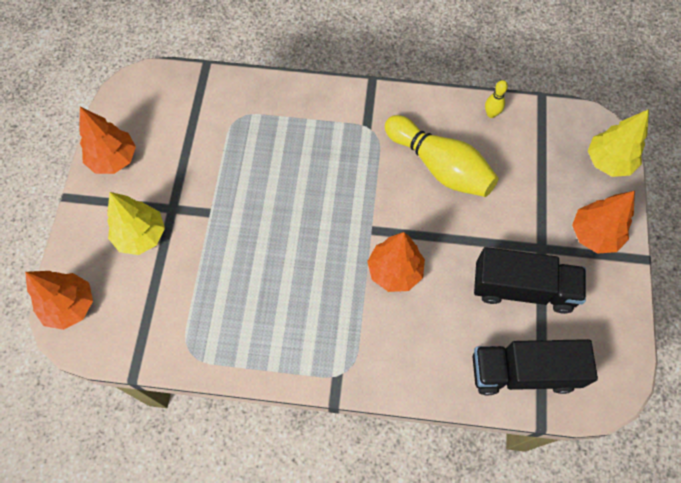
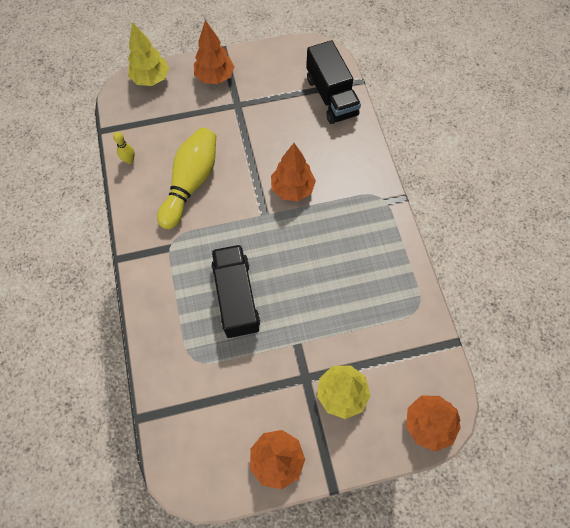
camera: 110 degrees left, 0 degrees up
black truck [474,247,586,314] -> black truck moved to [211,245,260,338]

